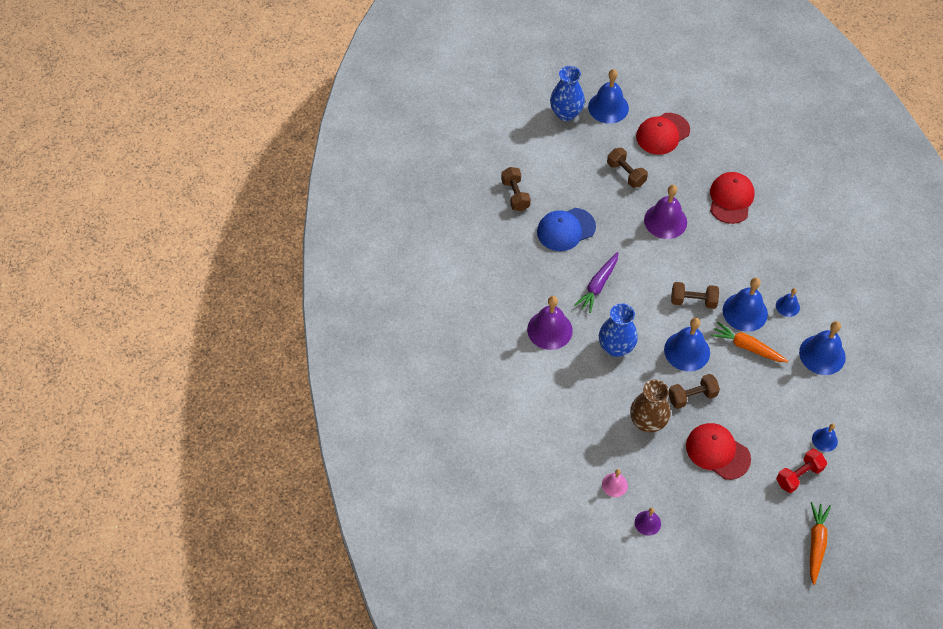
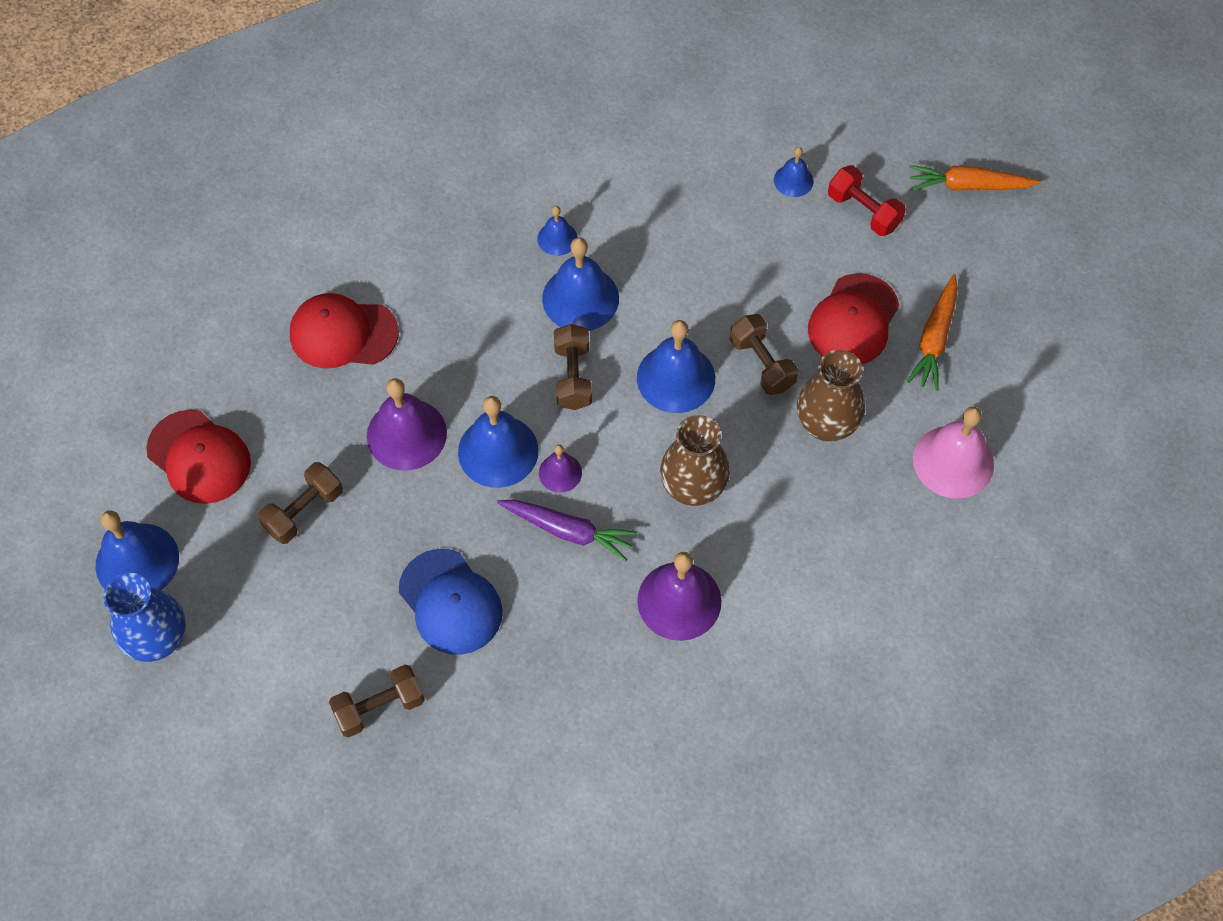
camera: 100 degrees left, 5 degrees up
blue vase [599,303,638,357] -> brown vase [660,415,730,506]
pink bell [602,469,628,497] -> pink bell [913,407,994,499], size x1.87
purple bell [635,508,661,536] -> purple bell moved to [539,444,582,493]
orange carrot [711,322,789,362] -> orange carrot moved to [907,274,958,391]
blue bell [799,321,846,375] -> blue bell moved to [458,396,539,488]

